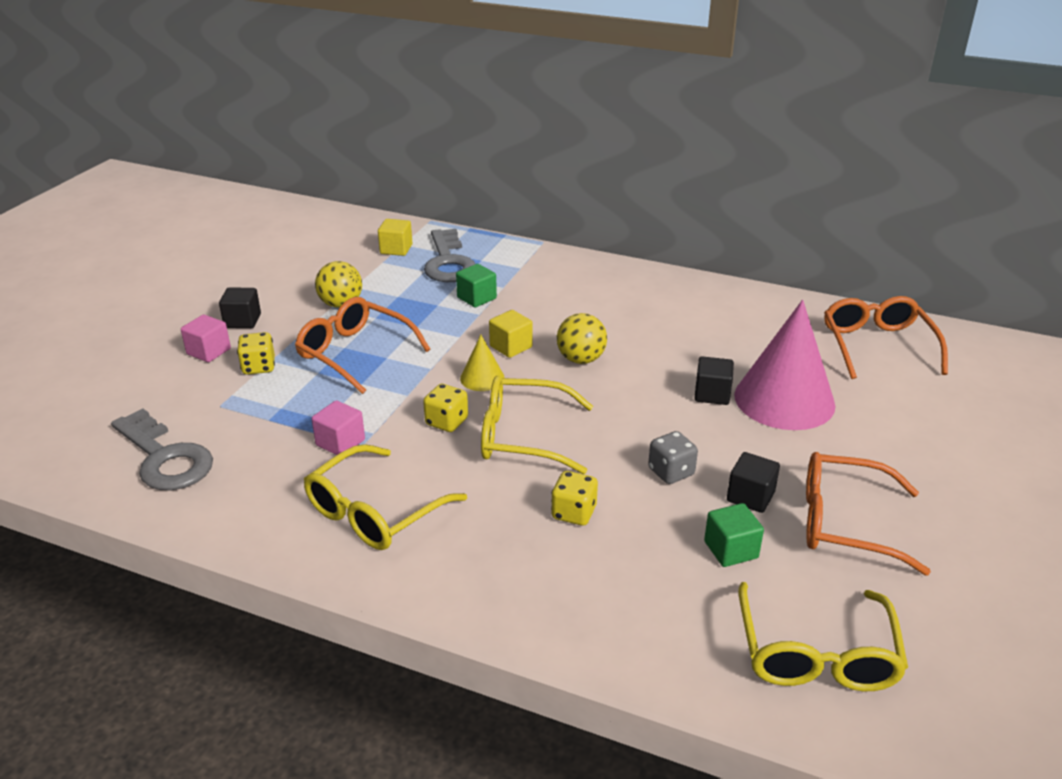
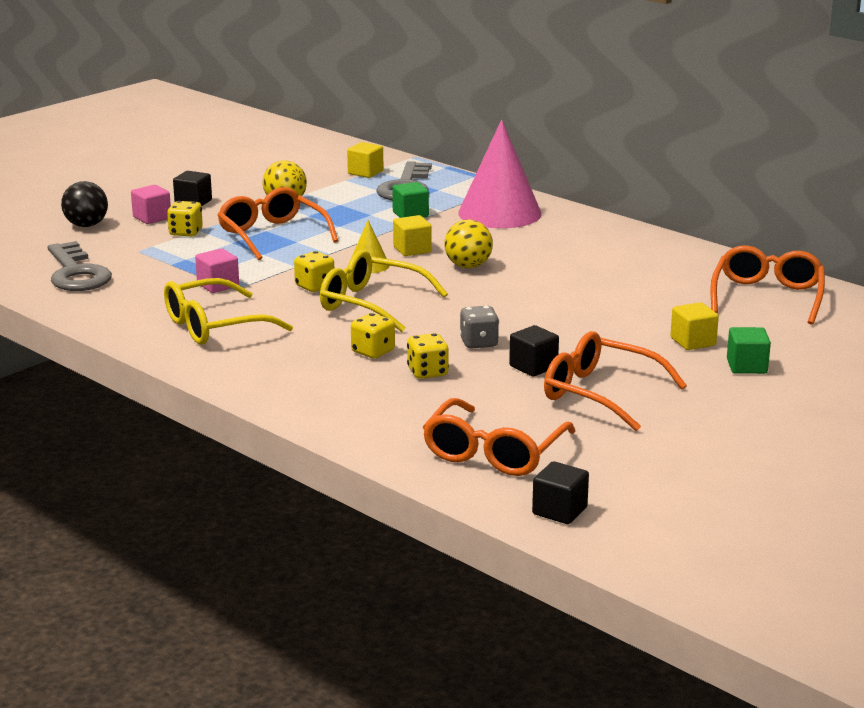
camera: 20 degrees right, 10 degrees down
black cube [694,356,734,405] -> black cube moved to [532,461,589,524]
green cube [704,503,764,567] -> green cube moved to [727,327,771,374]
pink cone [734,300,836,430] -> pink cone moved to [458,120,542,228]
yellow glasses [738,582,908,691] -> orange glasses [423,398,575,476]
none -> black ball [61,181,108,227]
none -> yellow dice [407,333,449,379]
none -> yellow cube [670,302,719,350]

